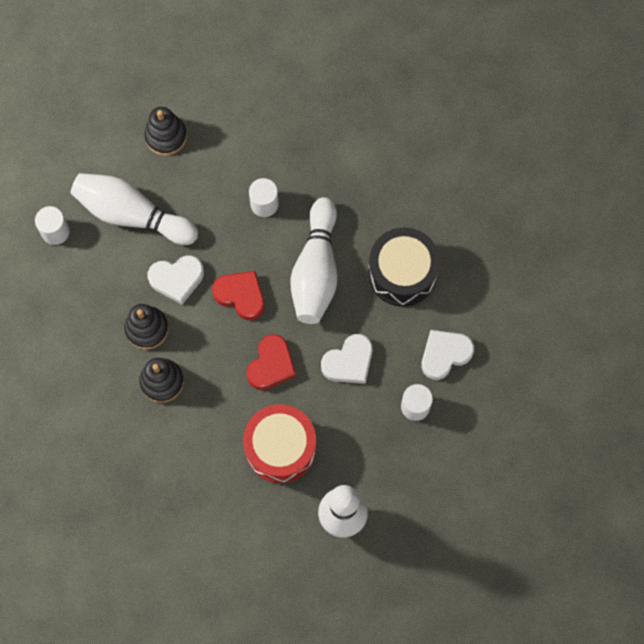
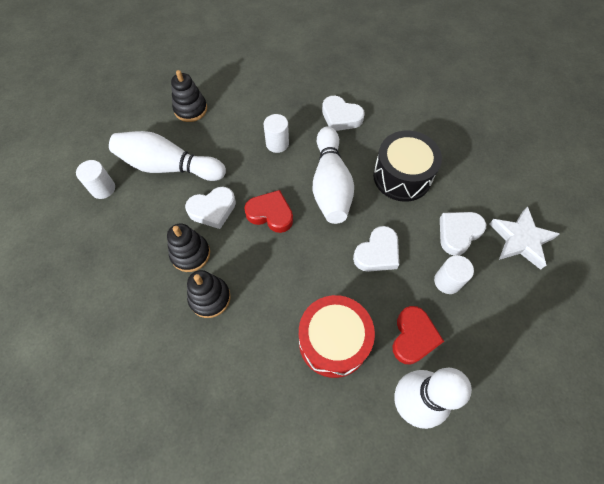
camera: 10 degrees left, 10 degrees down
red heart [246,334,296,390] -> red heart moved to [393,306,444,364]
none -> white heart [322,96,365,131]
none -> white star [489,206,559,270]

